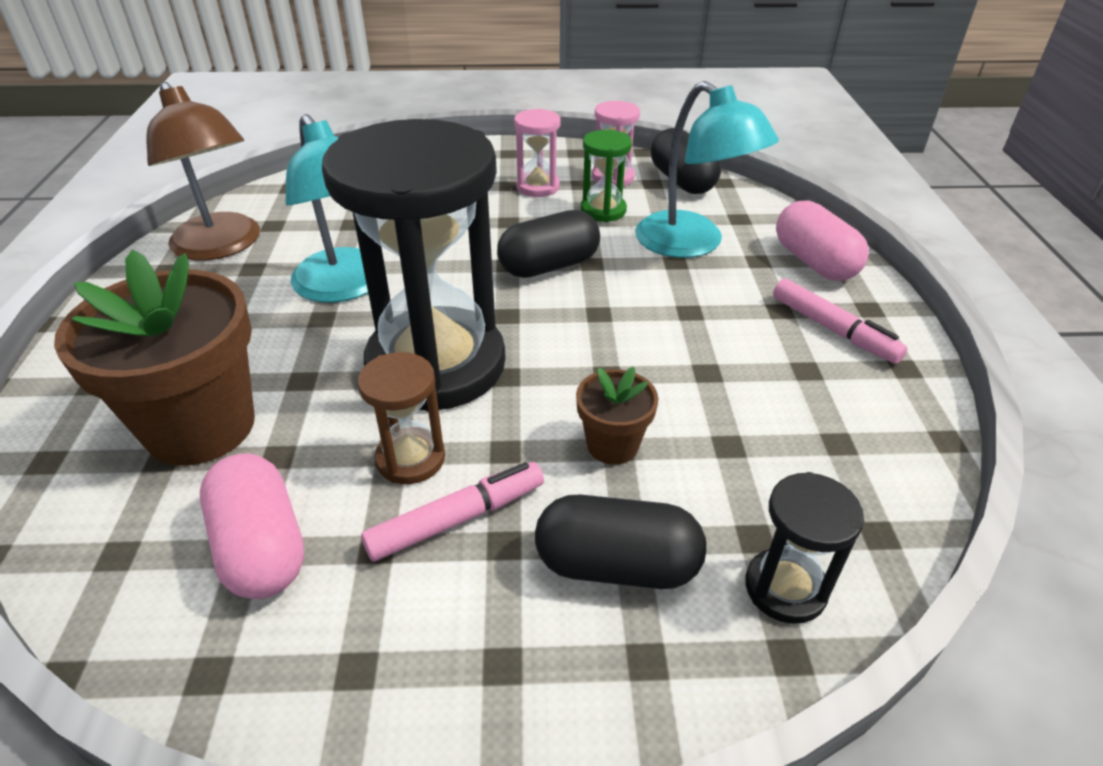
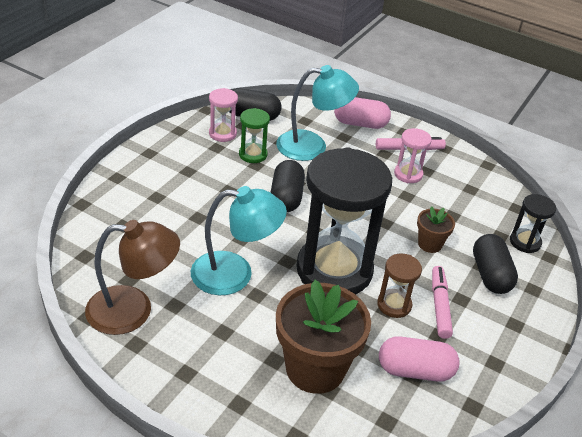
camera: 60 degrees left, 0 degrees up
pink hourglass [514,108,561,197] -> pink hourglass moved to [394,128,432,183]
black capsule [535,494,706,589] -> black capsule turned 45 degrees counterclockwise [473,234,518,294]

